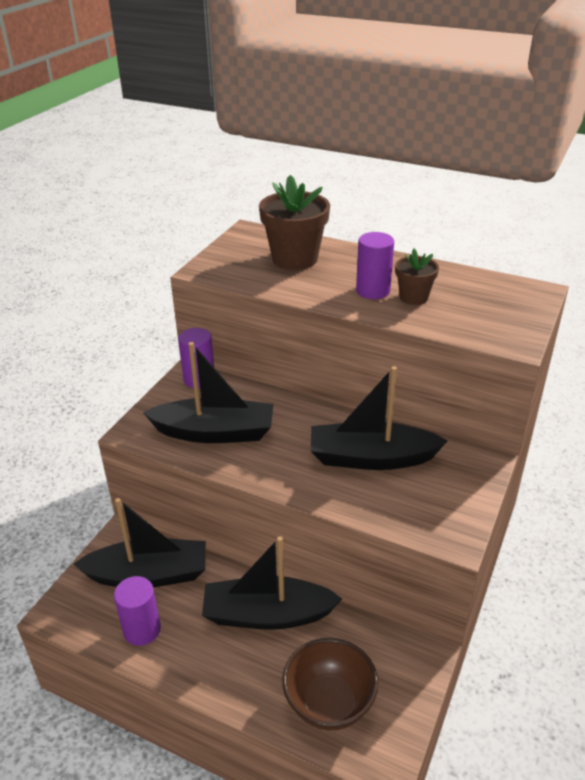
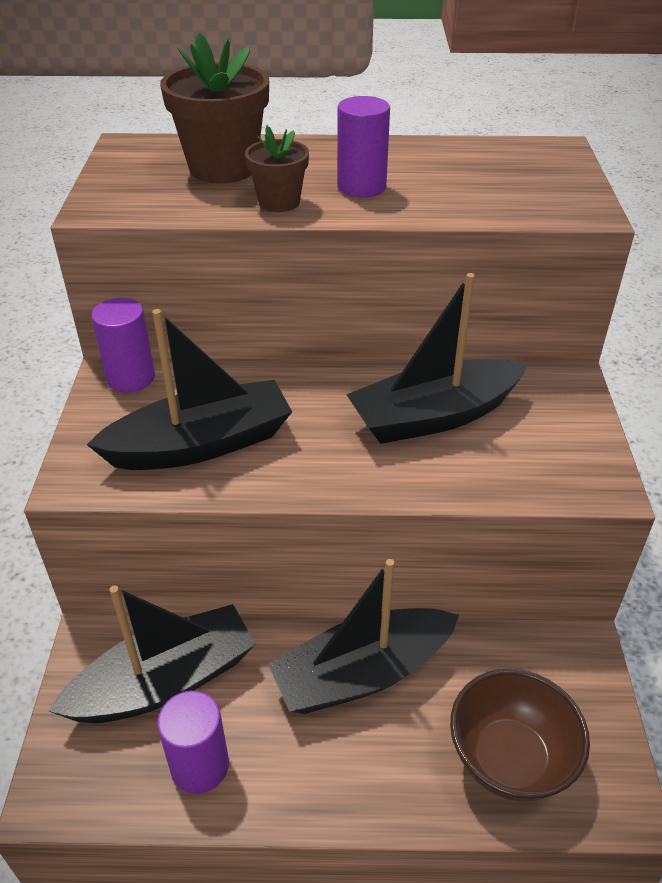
camera: 25 degrees left, 5 degrees up
brown flower pot [395,248,439,305] -> brown flower pot moved to [245,126,309,212]

